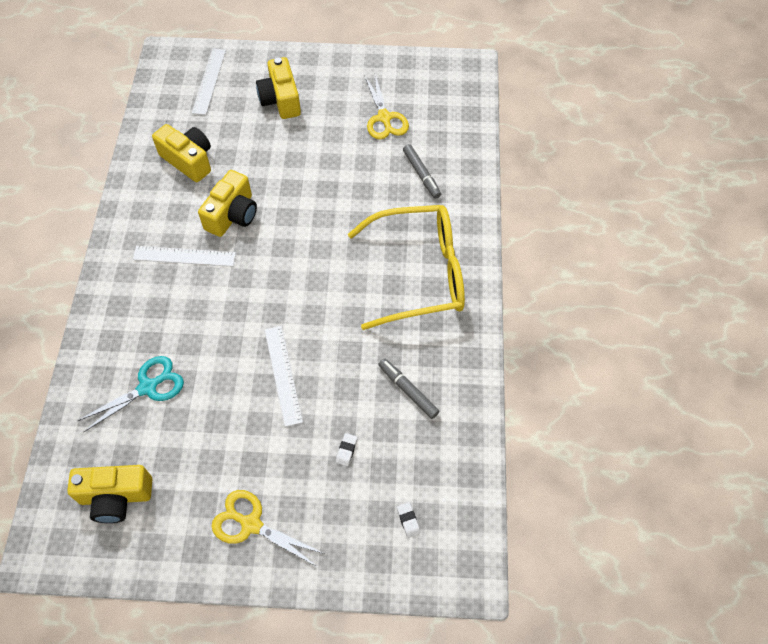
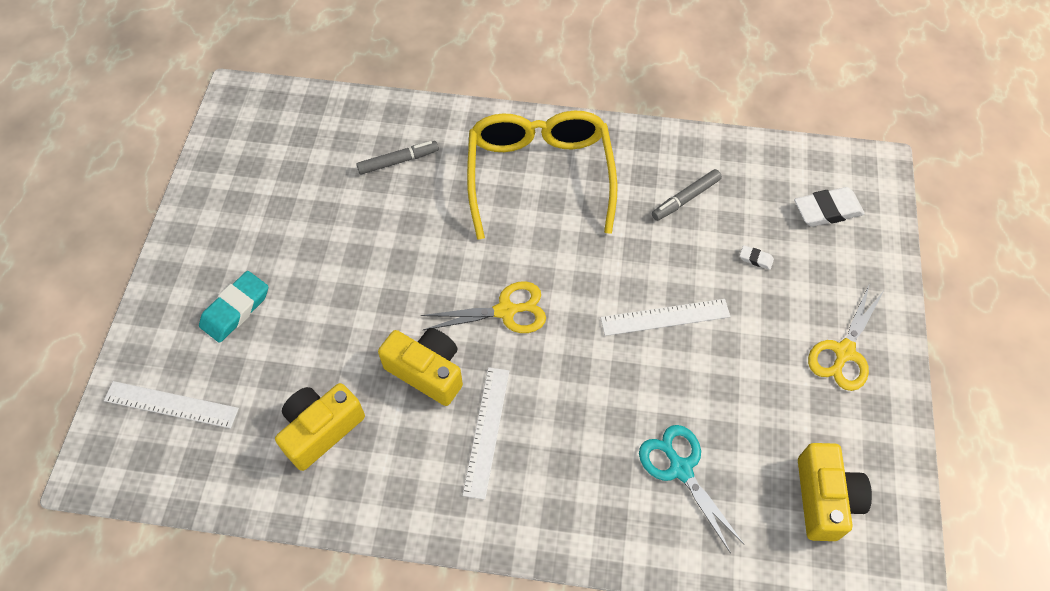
camera: 85 degrees left, 0 degrees up
yellow camera [256,57,301,119] -> turquoise eraser [199,271,268,343]
yellow scissors [364,74,409,140] -> yellow scissors moved to [421,281,546,333]
white eraser [397,502,420,538] -> white eraser [794,187,865,227], size x2.11

